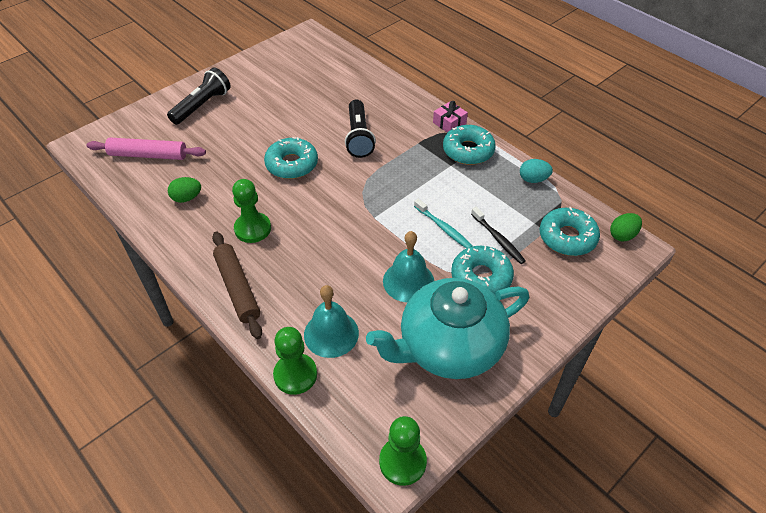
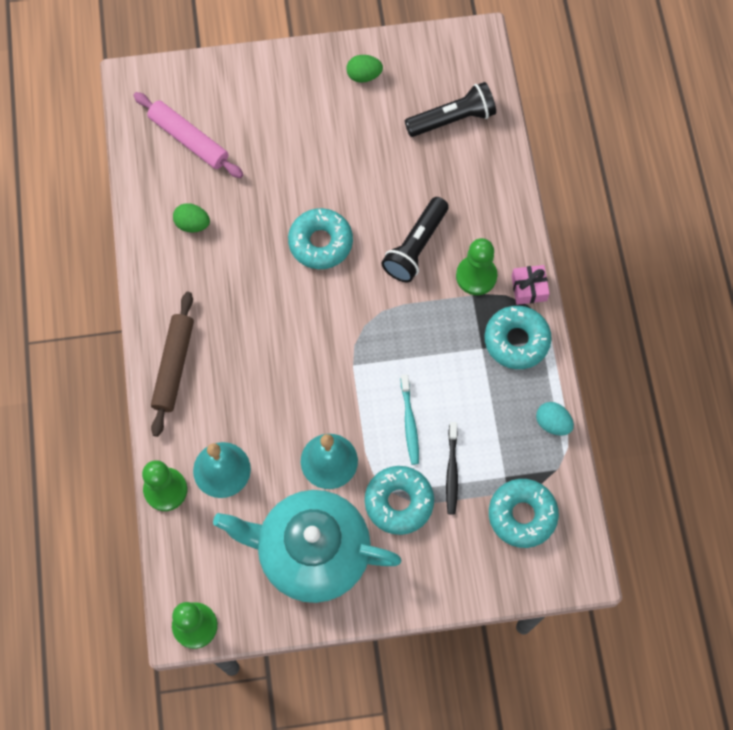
camera: 35 degrees right, 20 degrees up
black flashlight [167,67,231,125] -> black flashlight moved to [405,82,496,137]
green pawn [232,179,271,243] -> green pawn moved to [456,238,497,295]
green egg [610,213,642,241] -> green egg moved to [346,55,383,83]

